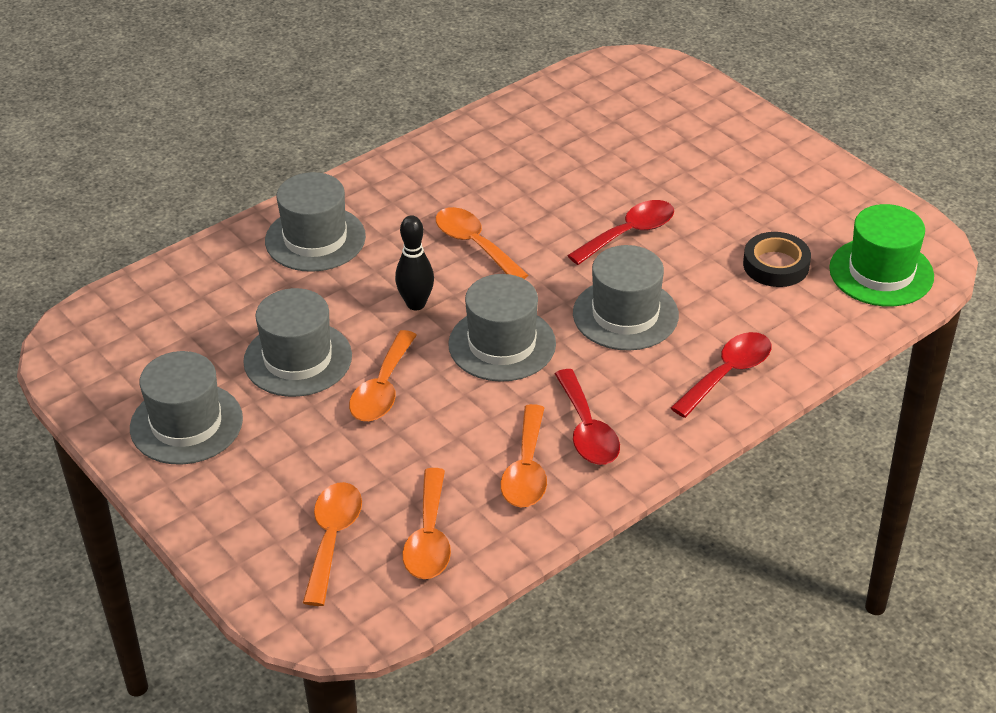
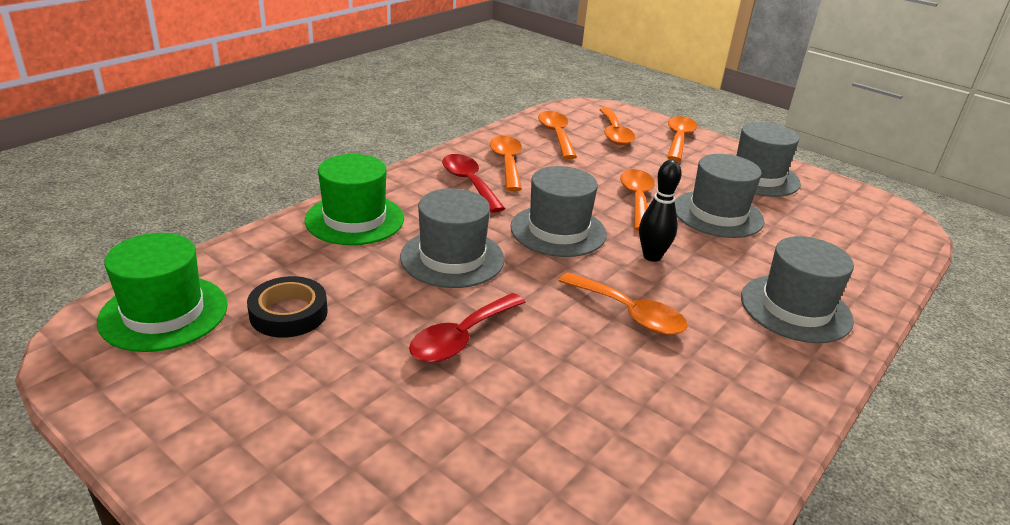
camera: 165 degrees right, 10 degrees down
red spoon [671,332,772,418] -> green hat [305,154,404,245]
none -> orange spoon [667,116,697,161]

